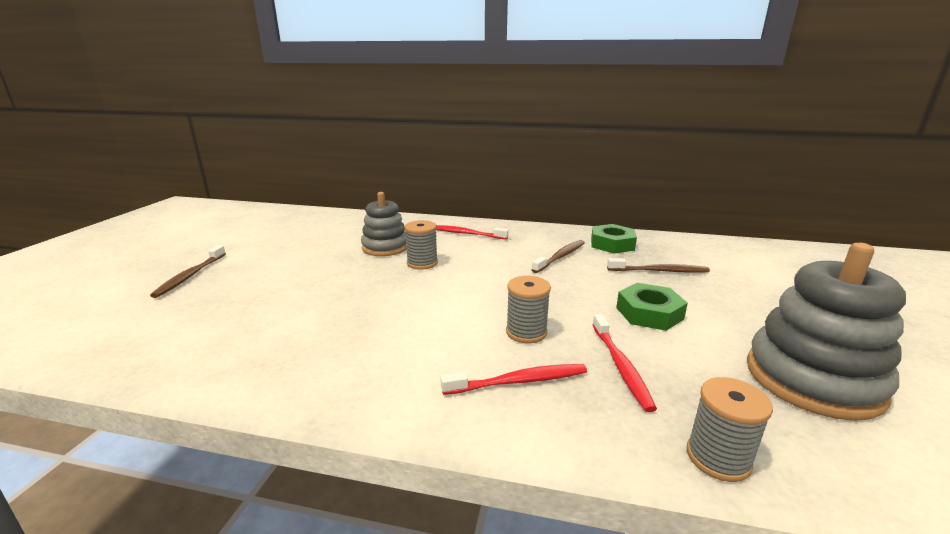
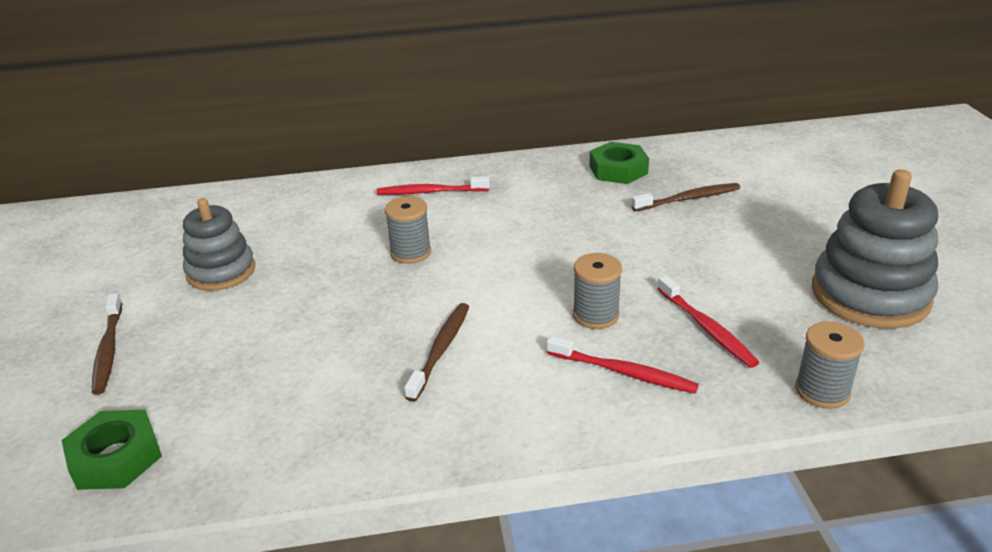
camera: 20 degrees left, 10 degrees up
grey stacking toy [361,192,407,256] -> grey stacking toy moved to [183,198,255,291]
red toothbrush [440,364,587,395] -> red toothbrush turned 60 degrees clockwise [547,335,699,394]
brown toothbrush [532,240,585,273] -> brown toothbrush moved to [404,303,469,402]
green nut [616,283,688,331] -> green nut moved to [61,410,162,490]

